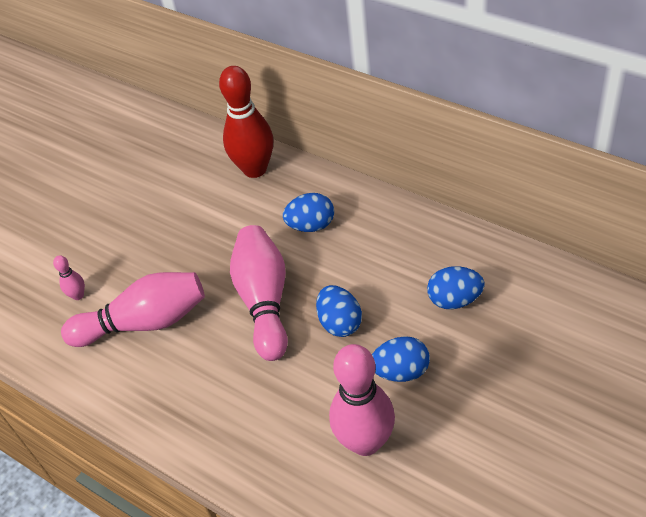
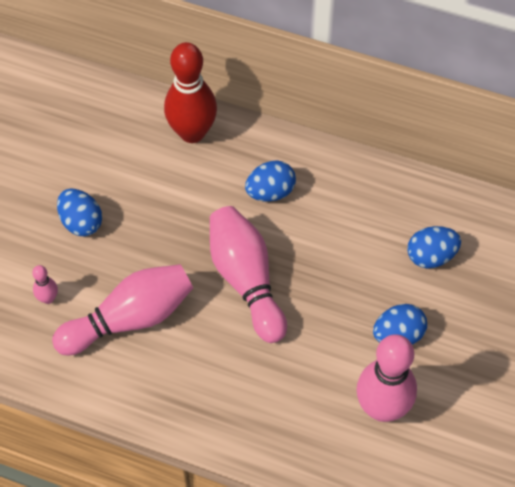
camera: 20 degrees left, 10 degrees up
blue egg [316,285,362,337] -> blue egg moved to [57,188,102,236]

